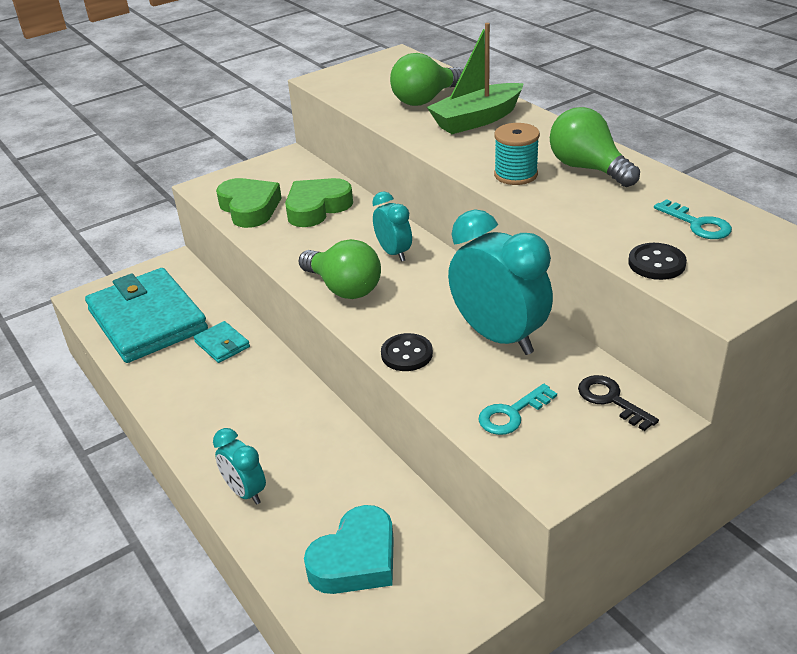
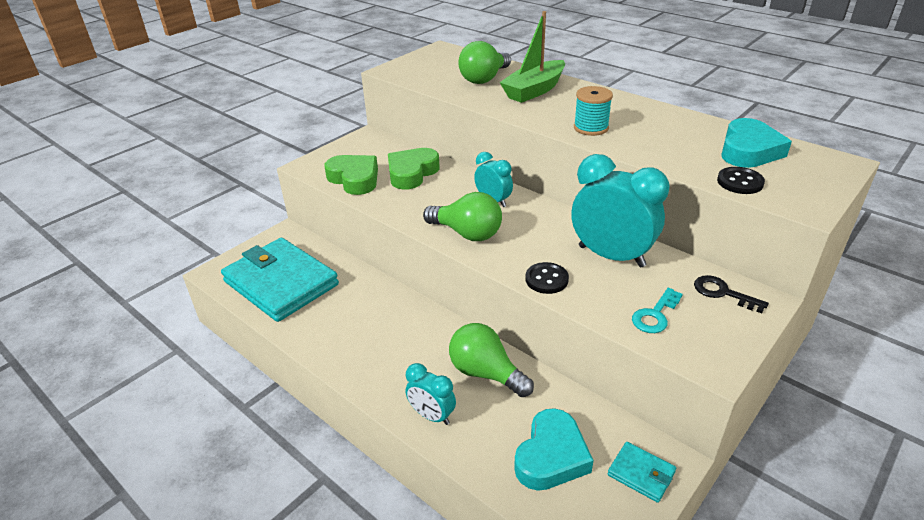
camera: 15 degrees left, 0 degrees up
turquoise wallet [194,321,250,363] -> turquoise wallet moved to [608,442,676,503]
green light bulb [550,107,640,187] -> green light bulb moved to [449,323,534,397]
turquoise key [654,199,732,239] -> turquoise heart [721,118,792,168]

